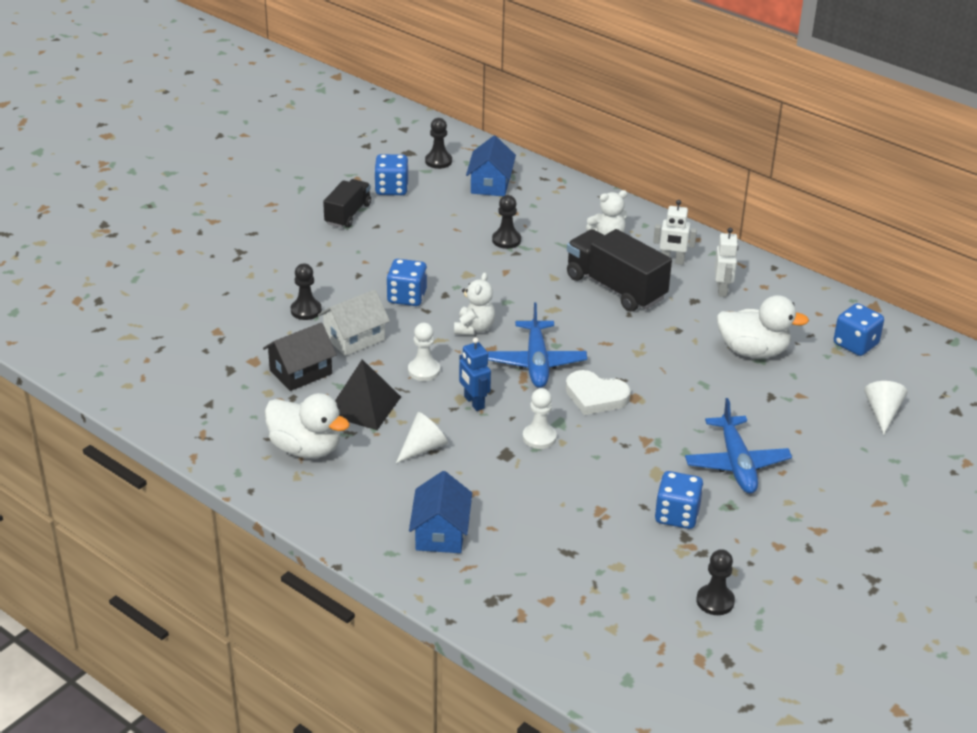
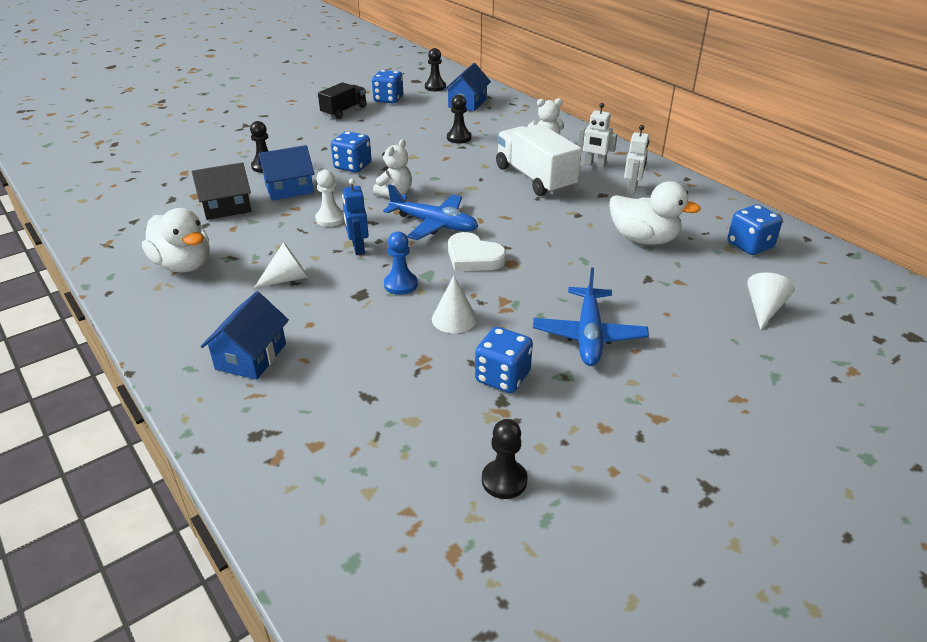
camera: 15 degrees right, 0 degrees up
white house [318,290,390,356] -> blue house [258,145,314,201]
black pyramid [335,359,401,430] -> none
blue plane [488,303,587,388] -> blue plane turned 75 degrees counterclockwise [383,184,478,240]
white pawn [523,388,557,449] -> blue pawn [384,232,418,295]
black truck [567,229,672,312] -> white truck [496,124,582,196]
none -> white cone [432,276,477,333]

